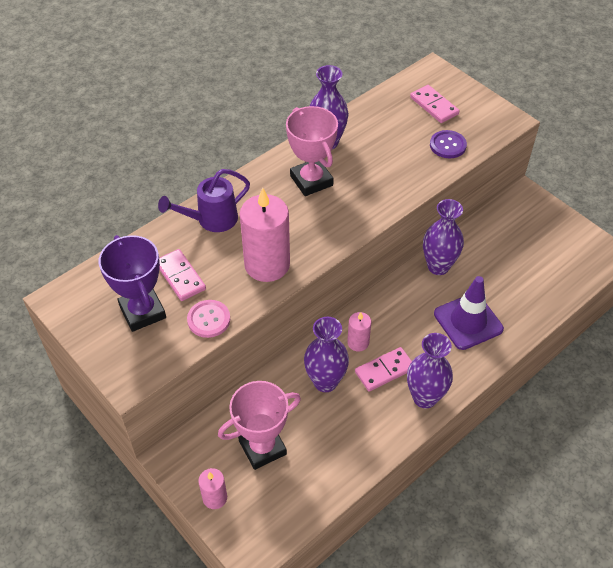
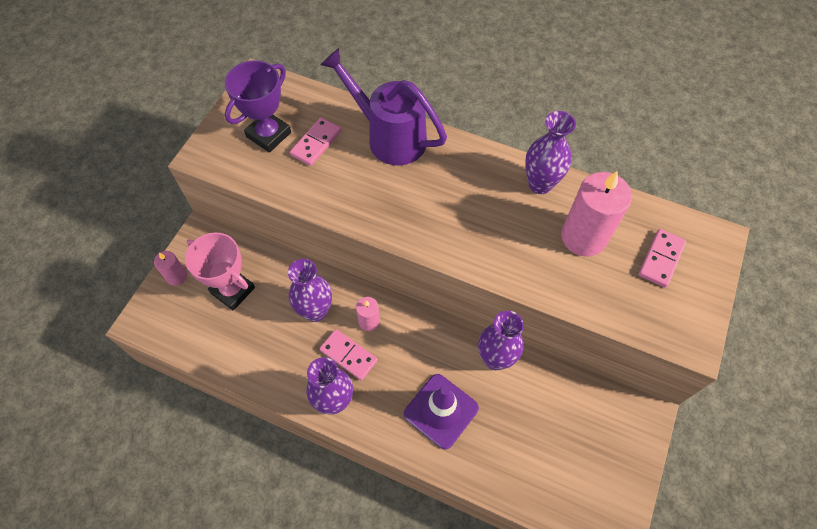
camera: 65 degrees right, 10 degrees up
purple watering can [158,169,250,232] -> purple watering can [320,48,447,165], size x1.51
pink button [187,300,230,338] -> none
pink candle [240,188,290,282] -> pink candle moved to [561,171,632,257]
pink trophy [286,106,338,196] -> none
purple button [430,130,467,158] -> none

